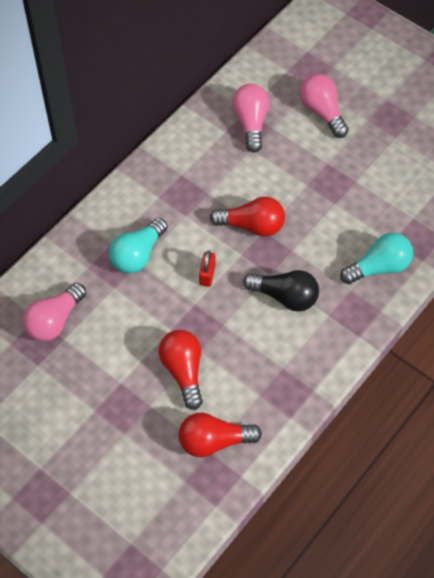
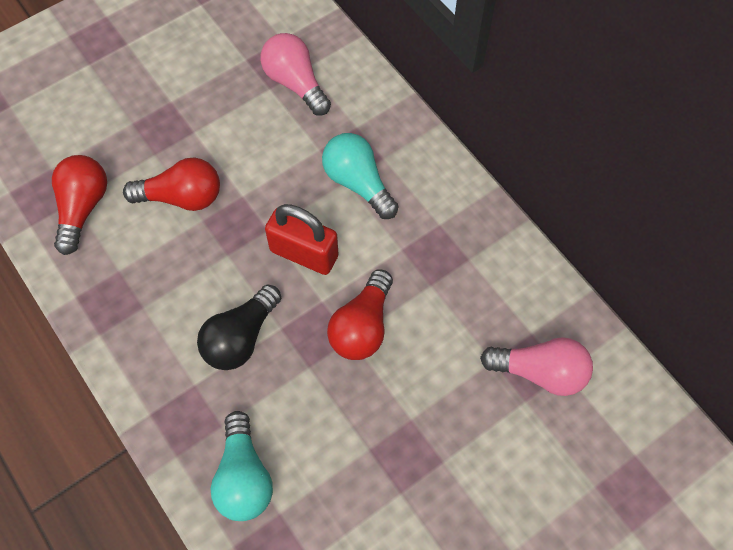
camera: 105 degrees right, 5 degrees up
red padlock [199,250,216,287] -> red padlock [265,204,338,275], size x1.82
pink light bulb [300,74,349,138] -> none

